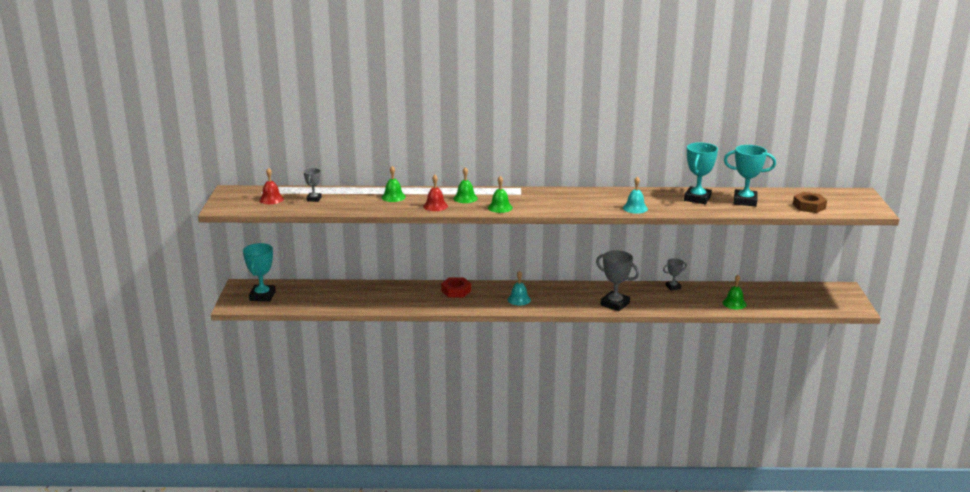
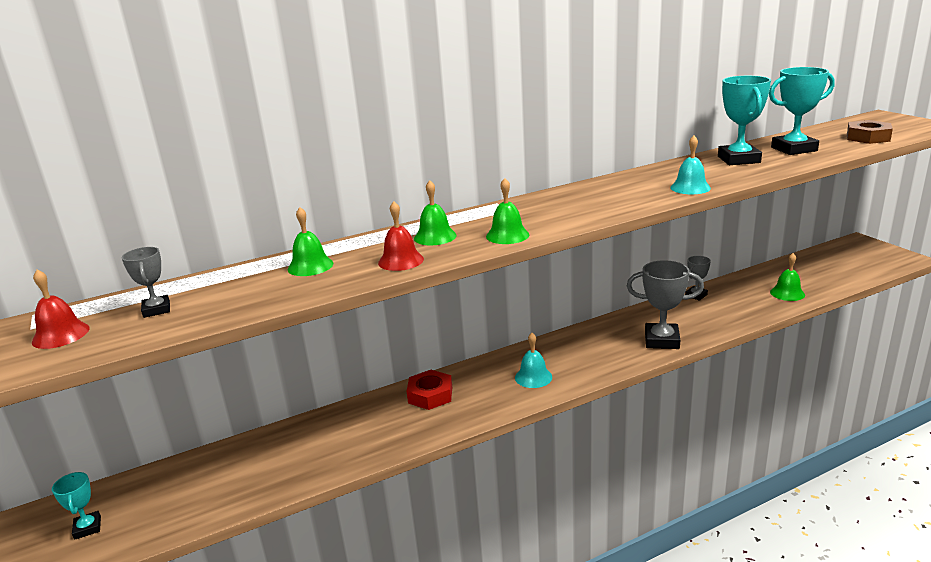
camera: 25 degrees left, 0 degrees up
turquoise trophy [243,243,276,302] -> turquoise trophy [52,472,101,540], size x0.55

